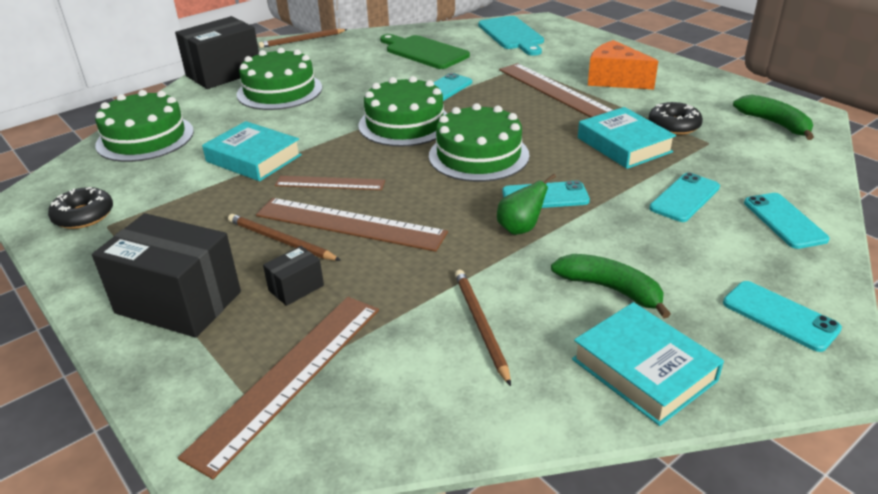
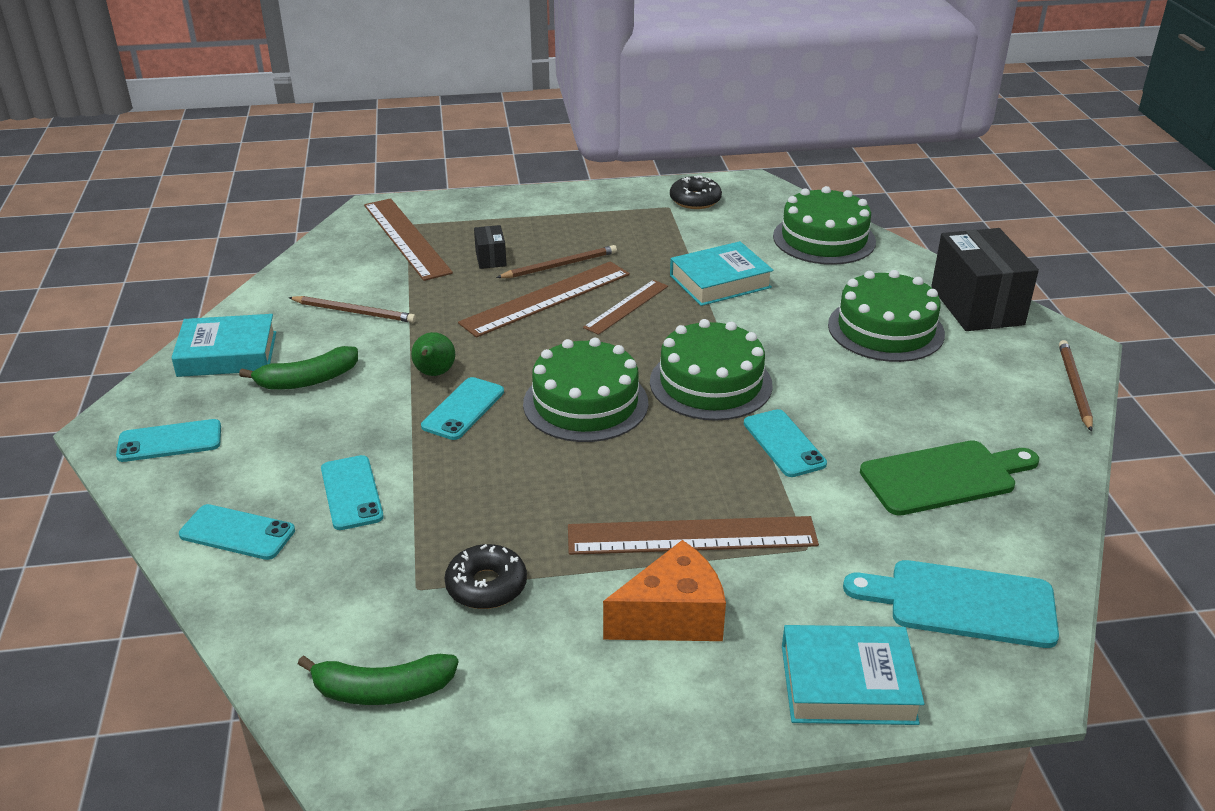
camera: 120 degrees right, 0 degrees up
black box [92,213,241,338] -> none
turquoise book [578,107,676,169] -> turquoise book moved to [782,625,924,725]

